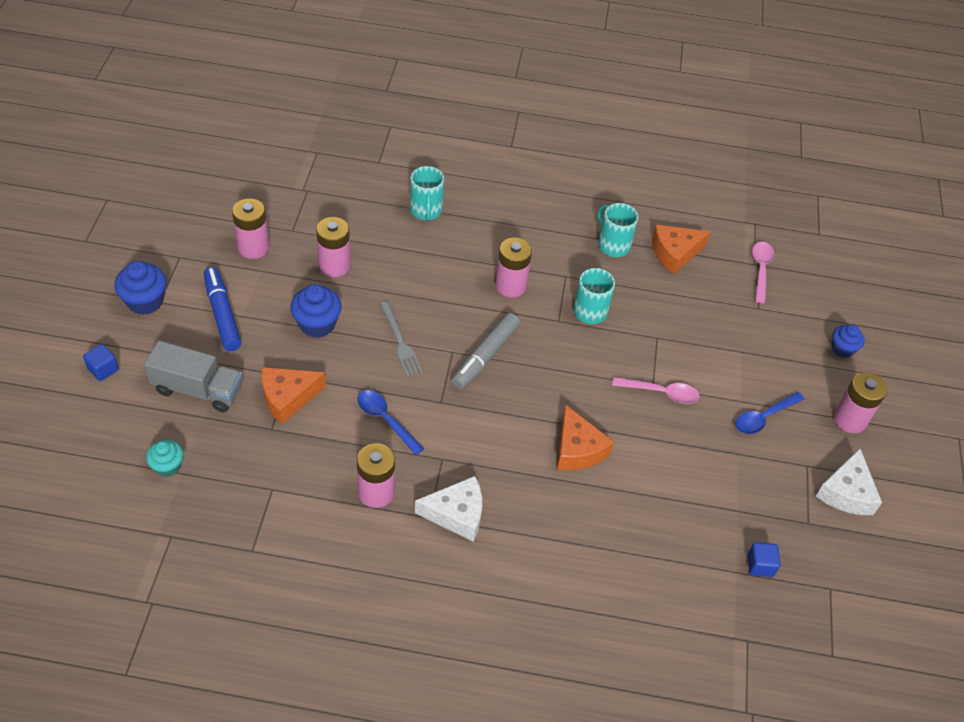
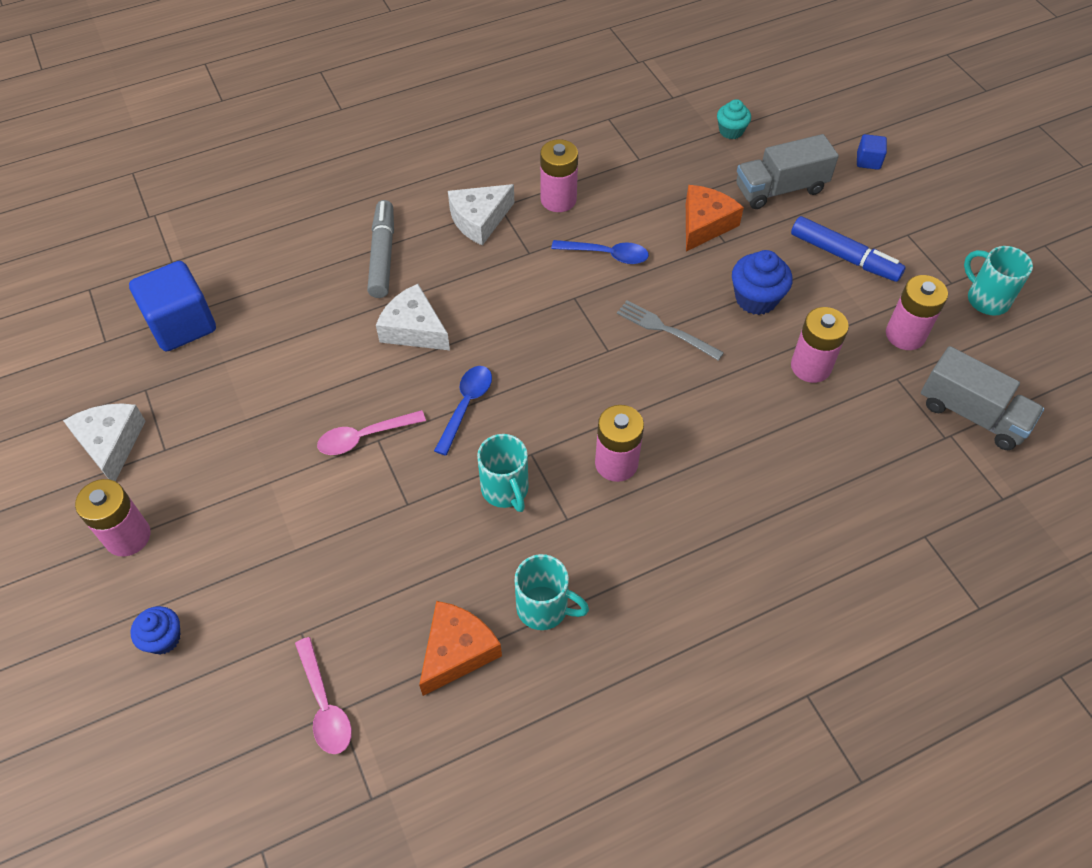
camera: 150 degrees right, 5 degrees up
blue cupcake [114,261,167,315] -> none
turquoise mug [410,166,444,221] -> turquoise mug moved to [964,246,1033,316]
grey marker [451,313,520,390] -> grey marker moved to [367,200,394,298]
orange cheese [557,404,614,471] -> white cheese [376,284,450,350]
blue spoon [735,392,805,434] -> blue spoon moved to [434,366,492,456]
blue cube [748,542,780,577] -> blue cube [129,261,216,352], size x2.12
none -> grey truck [921,346,1044,450]

